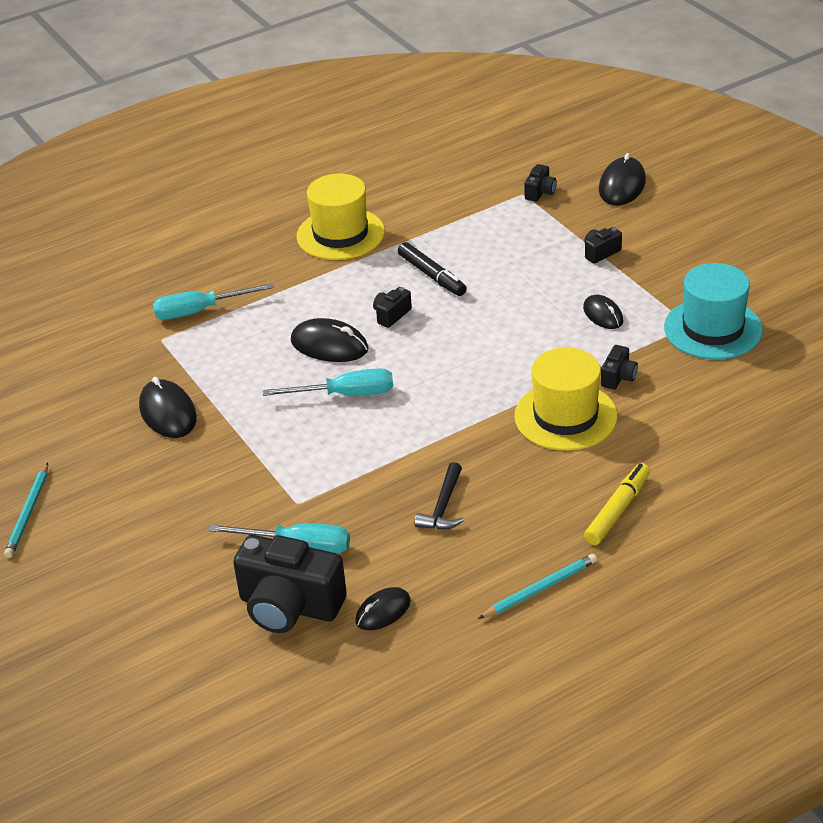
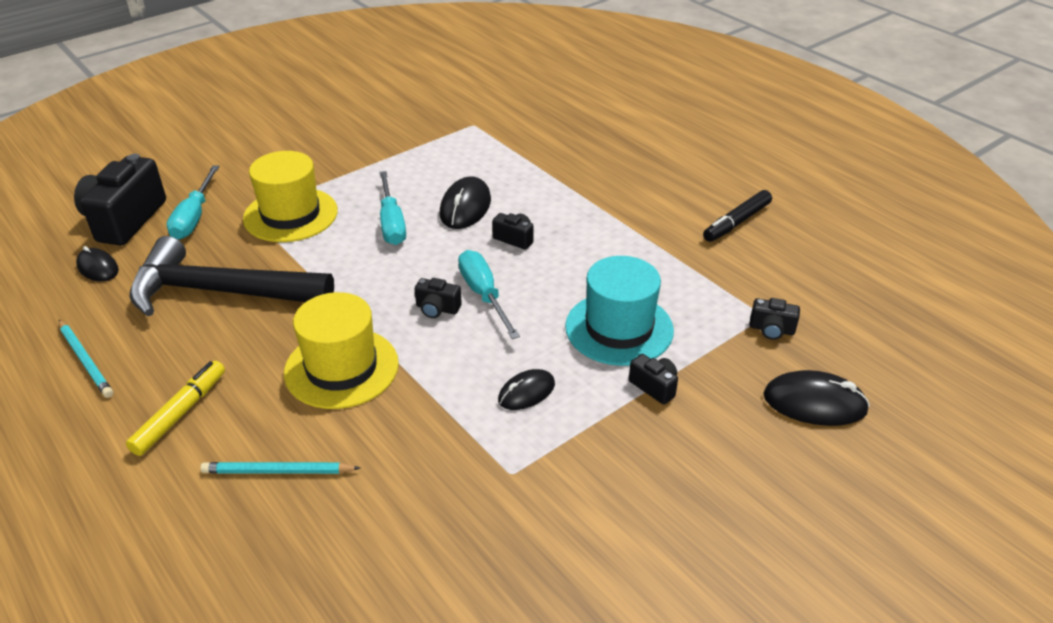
camera: 80 degrees right, 0 degrees up
turquoise pencil [4,463,48,558] -> turquoise pencil moved to [200,462,360,474]
black mouse [139,377,197,438] -> none
turquoise screwdriver [153,283,274,320] -> turquoise screwdriver moved to [458,250,520,339]
yellow hat [297,173,385,260] -> yellow hat moved to [243,151,338,242]
black marker [398,242,467,296] -> black marker moved to [703,190,772,242]
black hammer [414,462,464,530] -> black hammer [129,236,334,316], size x2.33
yellow marker [584,463,650,545] -> yellow marker turned 90 degrees counterclockwise [126,361,225,456]
black camera [601,345,638,389] -> black camera moved to [415,278,462,318]
turquoise hat [664,263,763,359] -> turquoise hat moved to [565,256,674,366]

